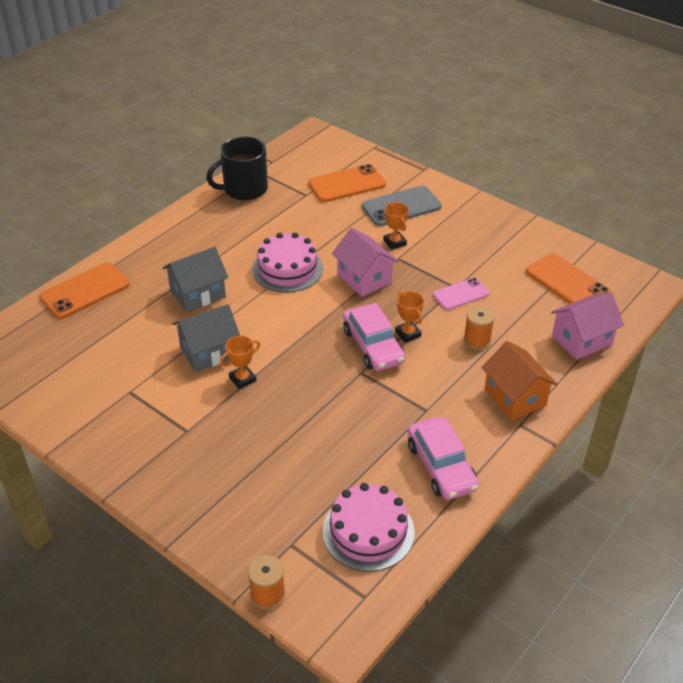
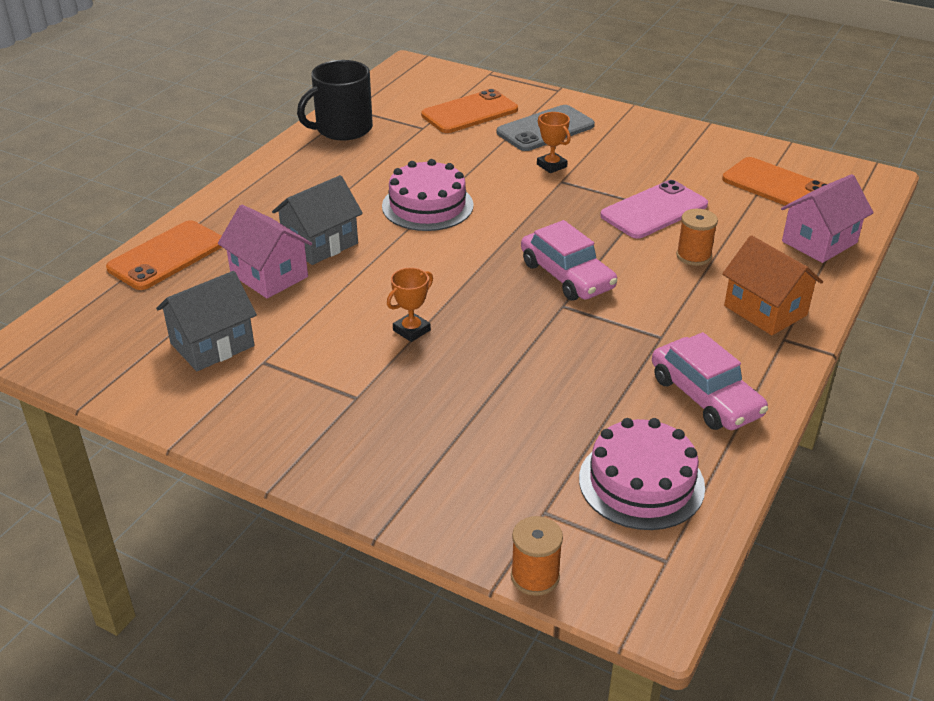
camera: 10 degrees left, 5 degrees down
grey house [172,304,240,372] -> grey house moved to [156,271,257,371]
pink house [332,228,398,297] -> pink house moved to [218,204,312,299]
orange trophy [395,291,424,343] -> none
pink phone [433,278,490,310] -> pink phone [600,180,708,239], size x1.56

